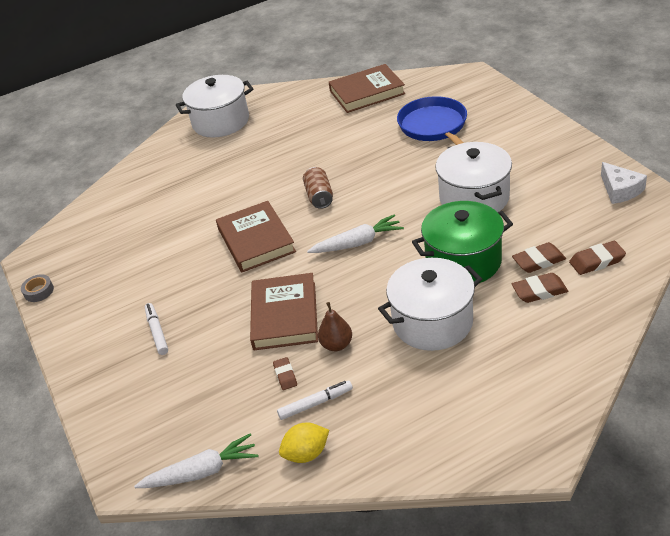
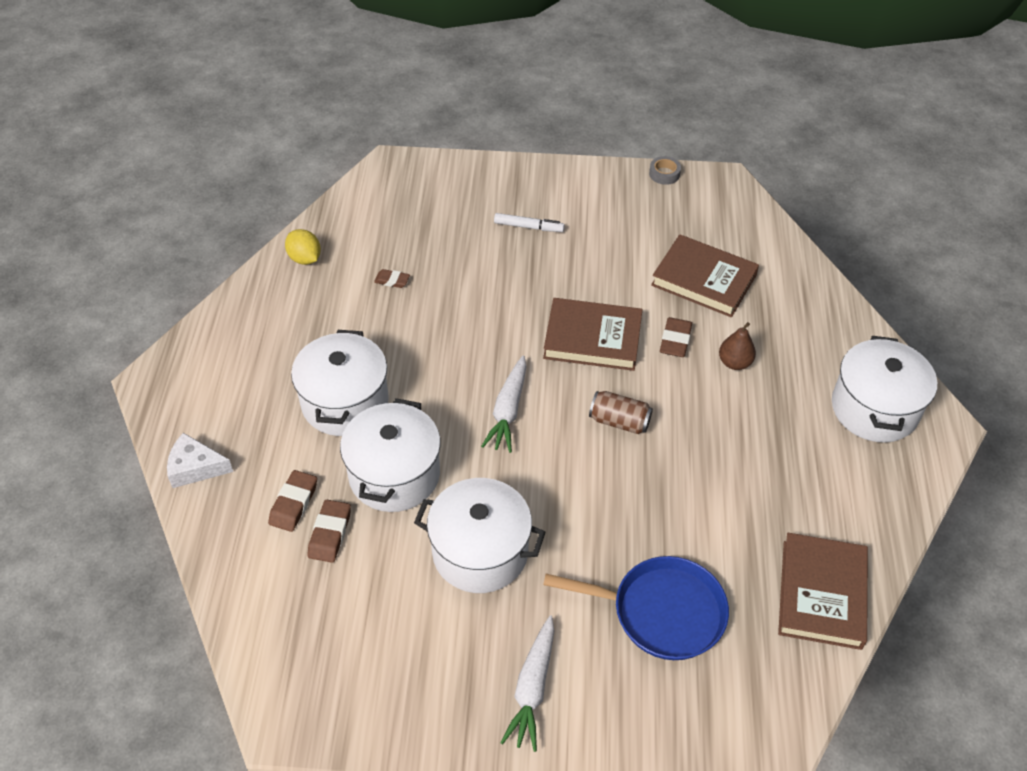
camera: 115 degrees right, 10 degrees up
white carrot [134,433,258,488] -> white carrot moved to [500,615,554,752]
brown book [250,273,318,350] -> brown book moved to [651,235,759,317]
white marker [277,380,353,420] -> none
yellow lemon [279,423,329,463] -> yellow lemon turned 45 degrees counterclockwise [285,229,321,265]
brown pear [318,302,352,351] -> brown pear moved to [719,322,756,370]
green pot [412,201,513,283] -> white pot [340,398,441,512]
brown eraser [569,241,626,275] -> brown eraser moved to [660,317,692,357]
white cheese [601,162,647,204] -> white cheese moved to [167,433,233,488]

